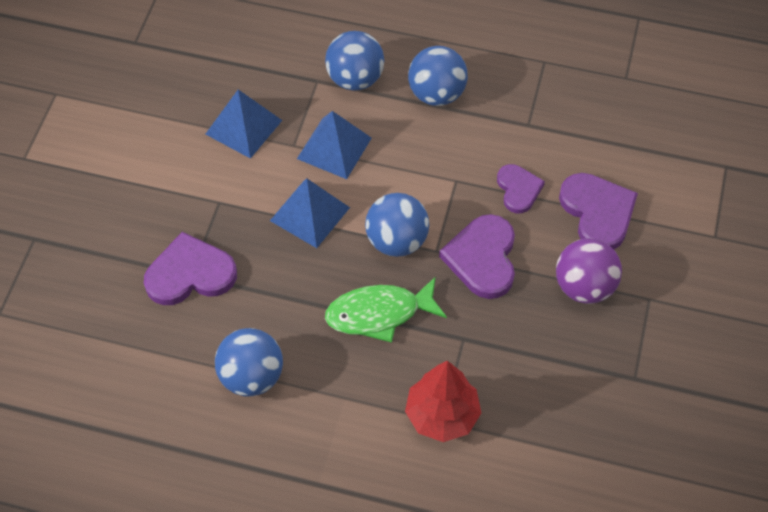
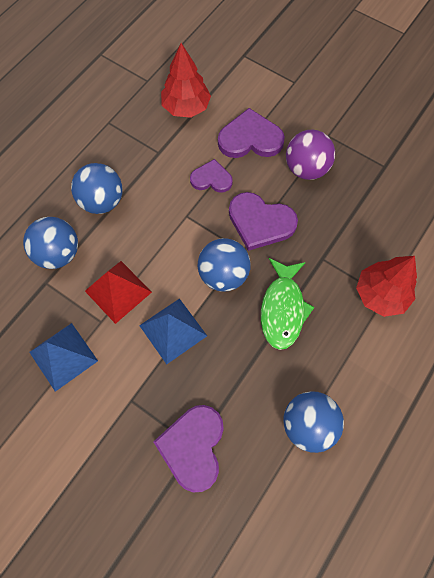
camera: 70 degrees left, 10 degrees up
blue pyramid [297,111,372,179] -> red pyramid [85,261,152,324]
none -> red tree [161,43,211,118]

